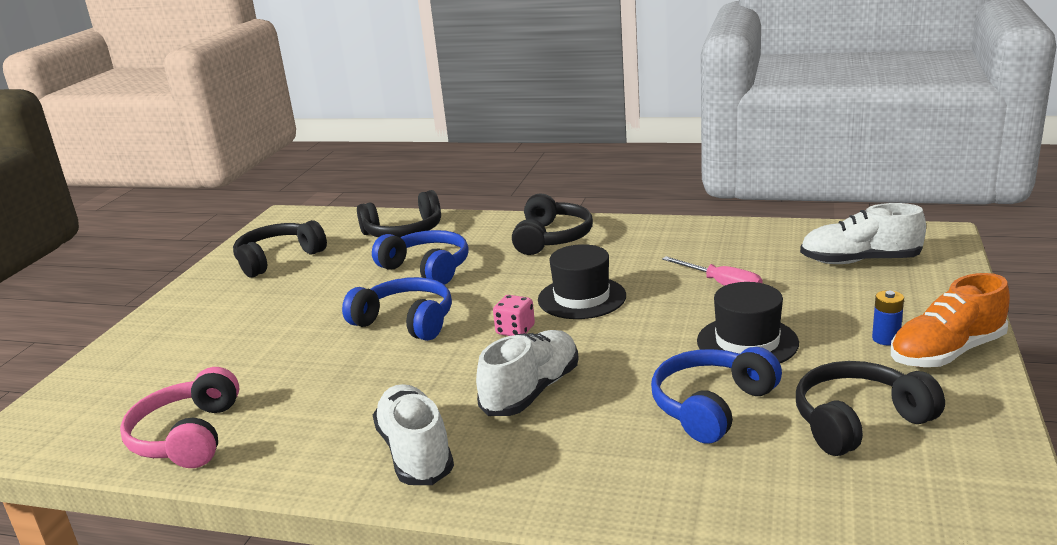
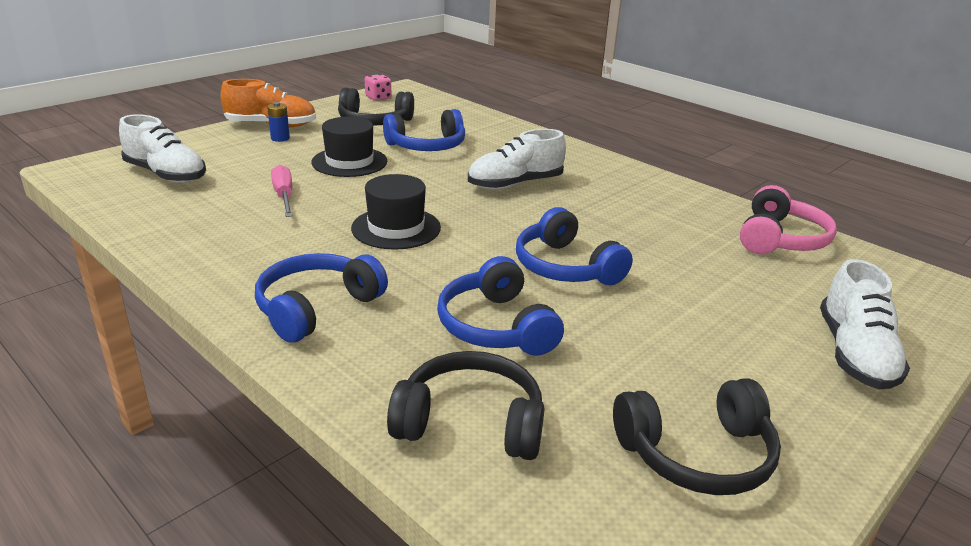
camera: 155 degrees left, 5 degrees up
white shoe [373,384,454,485] -> white shoe moved to [820,259,910,389]
pink dice [493,295,535,336] -> pink dice moved to [365,74,391,101]
black headphones [512,193,593,255] -> blue headphones [255,253,388,343]

